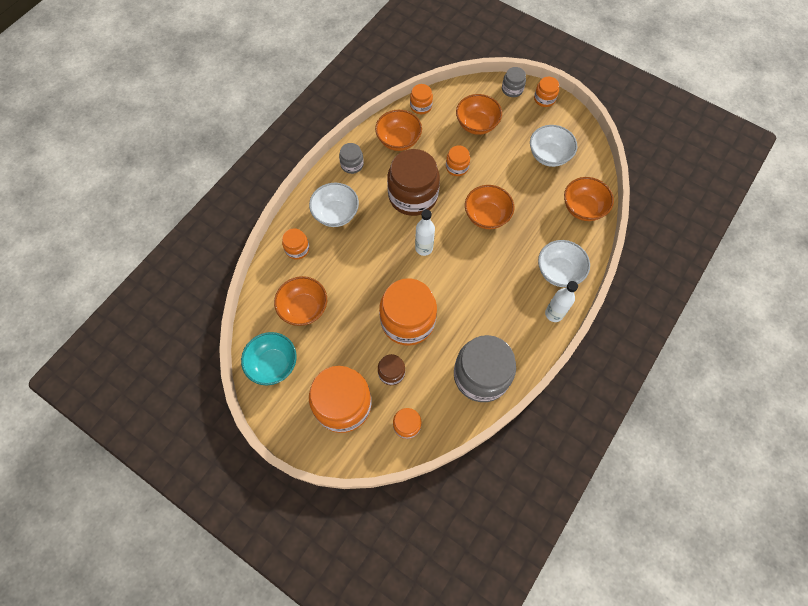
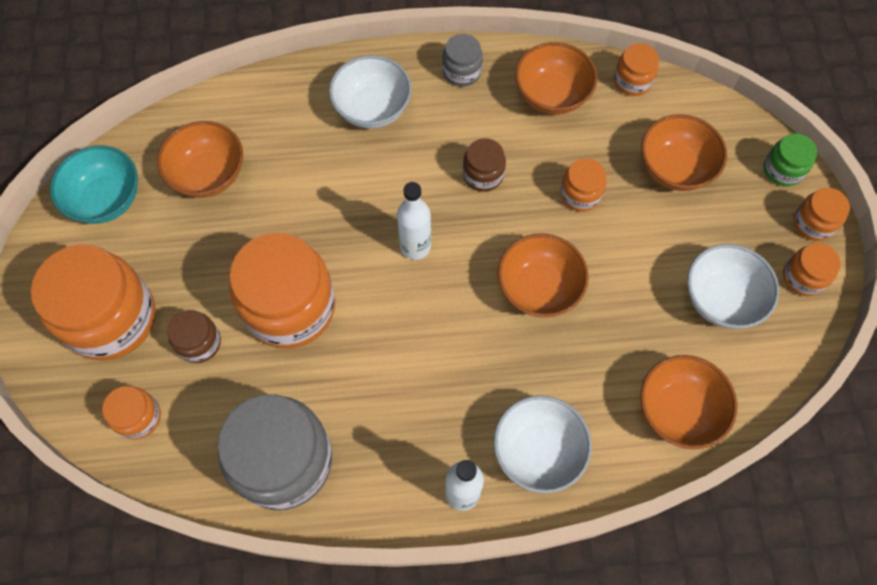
camera: 50 degrees right, 0 degrees up
orange jar [282,228,310,259] -> orange jar moved to [783,243,841,296]
brown jar [387,149,440,216] -> brown jar [463,138,506,192], size x0.48
grey jar [502,67,526,97] -> green jar [763,133,817,187]

